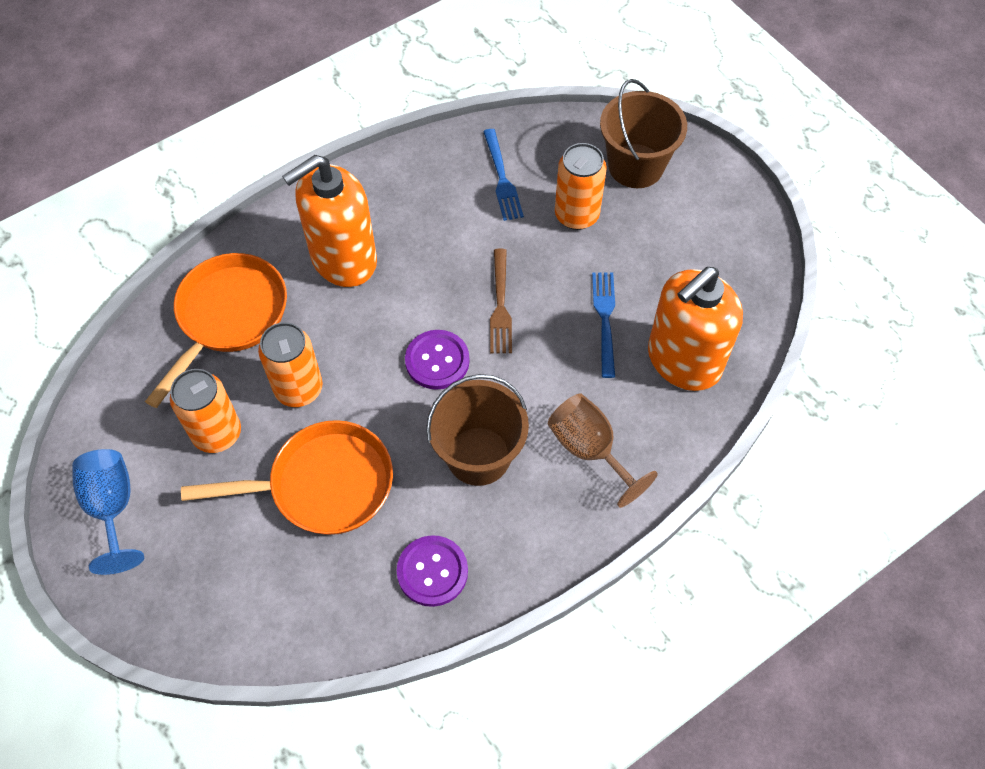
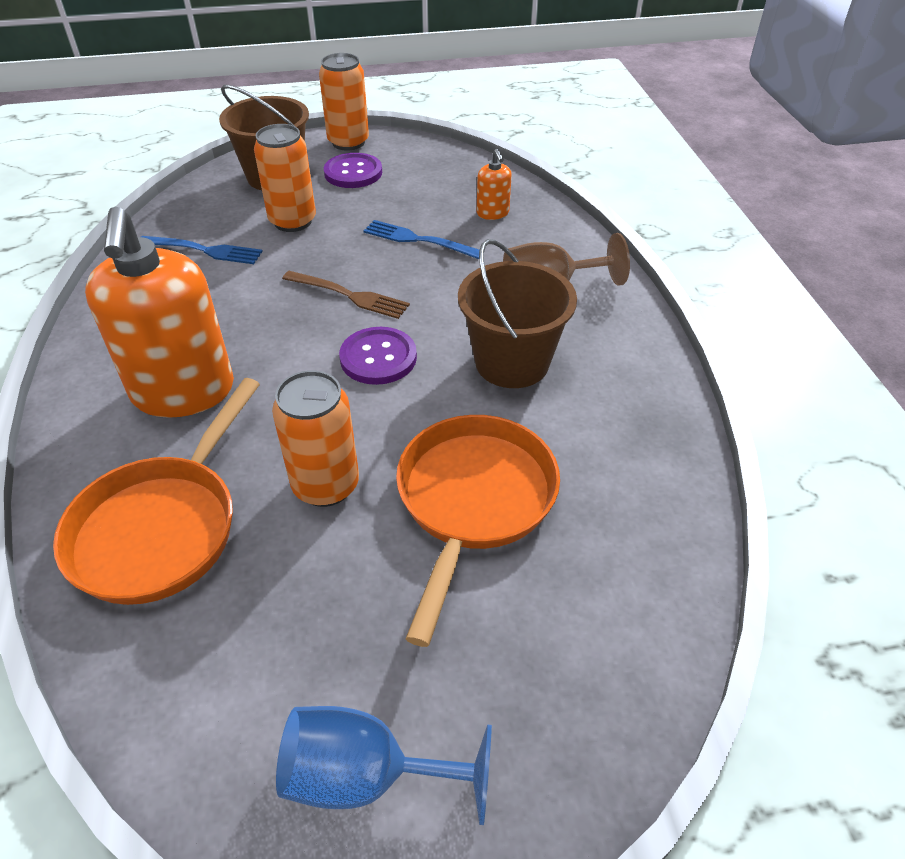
camera: 65 degrees left, 15 degrees down
orange pan [145,253,287,408] -> orange pan turned 120 degrees counterclockwise [53,378,260,605]
orange can [170,369,241,453] -> orange can moved to [319,53,369,151]
purple button [397,535,468,607] -> purple button moved to [324,153,382,188]
orange soap dispenser [648,267,743,391] -> orange soap dispenser [477,149,512,220], size x0.42

